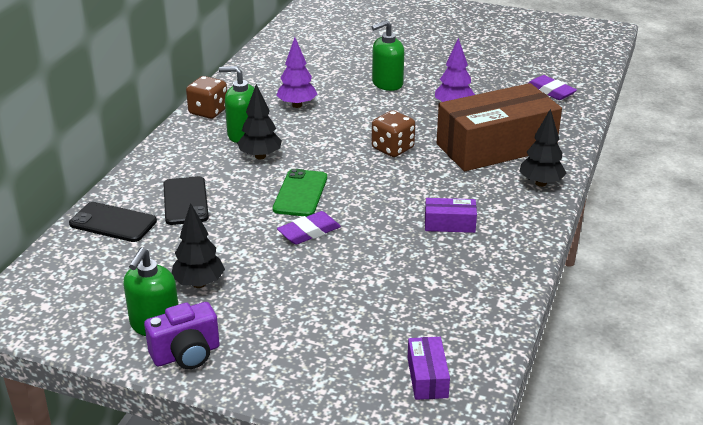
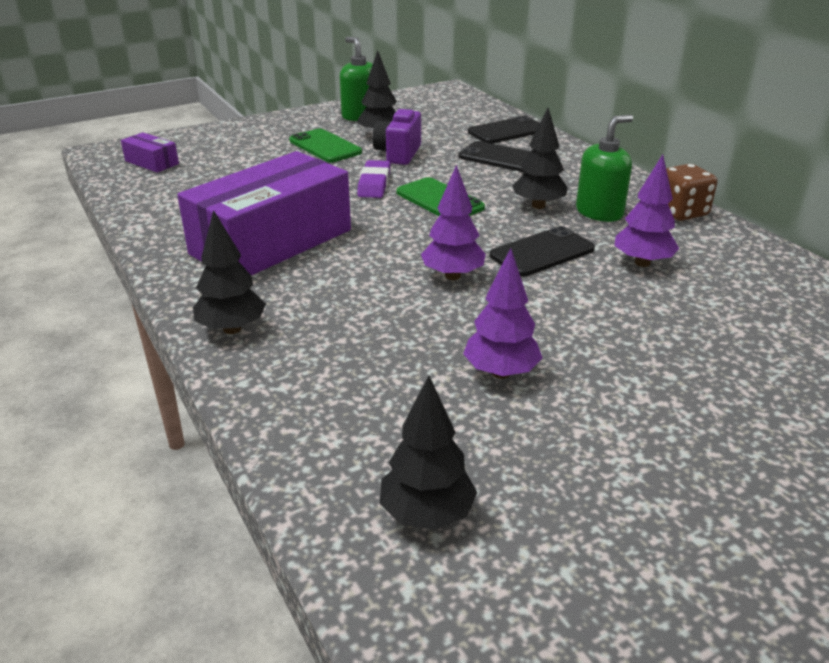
camera: 130 degrees right, 0 degrees up
purple camera [144,302,220,369] -> purple camera moved to [372,107,421,165]
green soap dispenser [371,20,404,91] -> none
brown dice [372,110,415,157] -> purple tree [421,165,486,280]
purple box [425,198,477,233] -> purple box [177,151,351,276], size x2.39
brown box [437,83,562,171] -> none
purple eraser [529,75,577,100] -> black tree [380,376,477,530]
none -> green phone [289,129,362,162]
none -> black phone [490,226,595,276]

